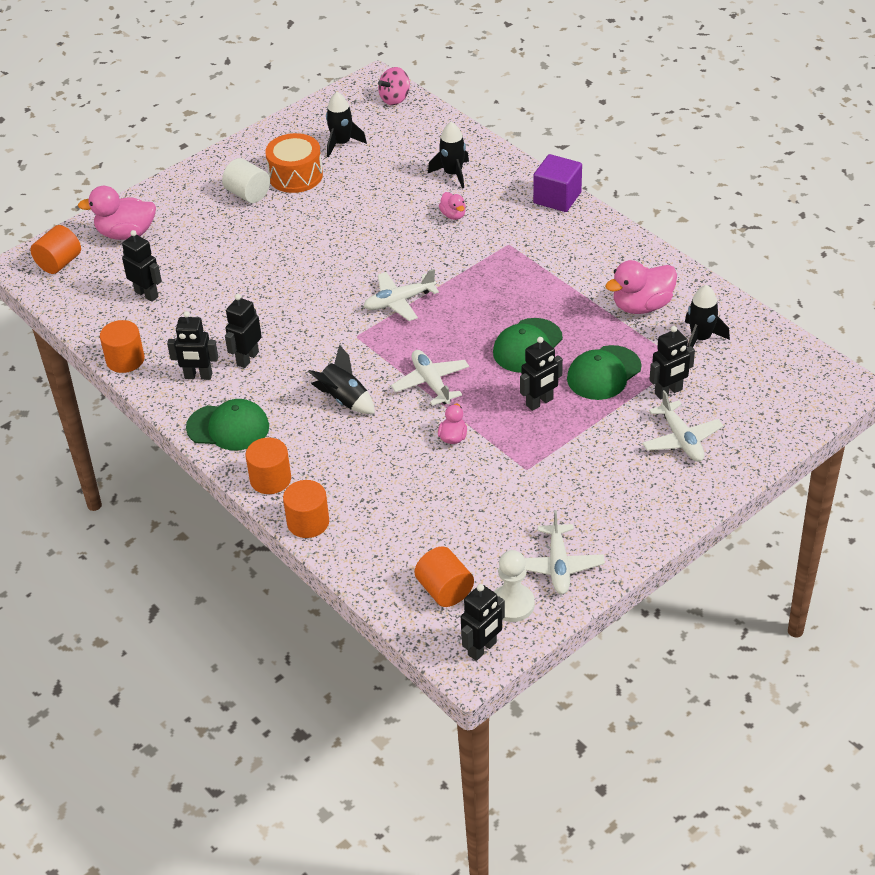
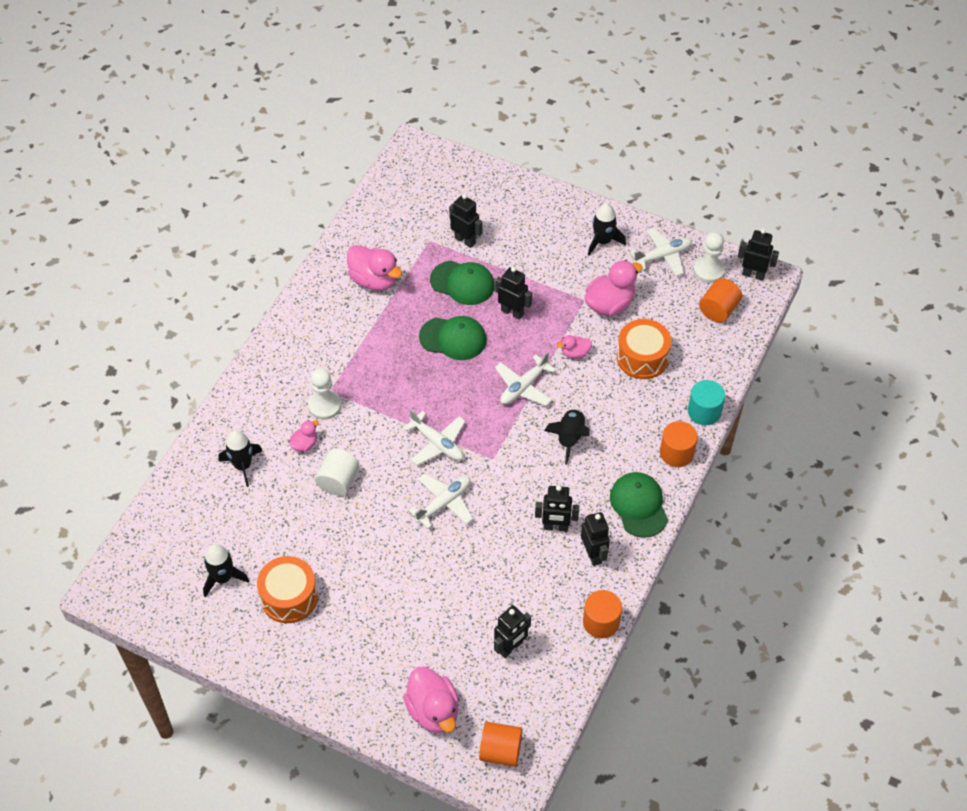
camera: 115 degrees left, 10 degrees up
black robot [122,230,162,302] -> black robot turned 150 degrees counterclockwise [494,605,531,658]
white cylinder [222,158,270,203] -> white cylinder moved to [315,449,359,496]
orange cylinder [283,480,329,538] -> turquoise cylinder [688,380,725,425]
pink spinning top [378,67,410,105] -> none
purple cube [533,154,582,212] -> none
white plane [642,390,723,462] -> white plane moved to [409,474,473,529]
black rocket [685,285,730,347] -> black rocket moved to [588,203,626,256]
none -> white pawn [308,368,341,420]
none -> pink duck [585,260,643,316]
none -> orange drum [617,319,671,379]

